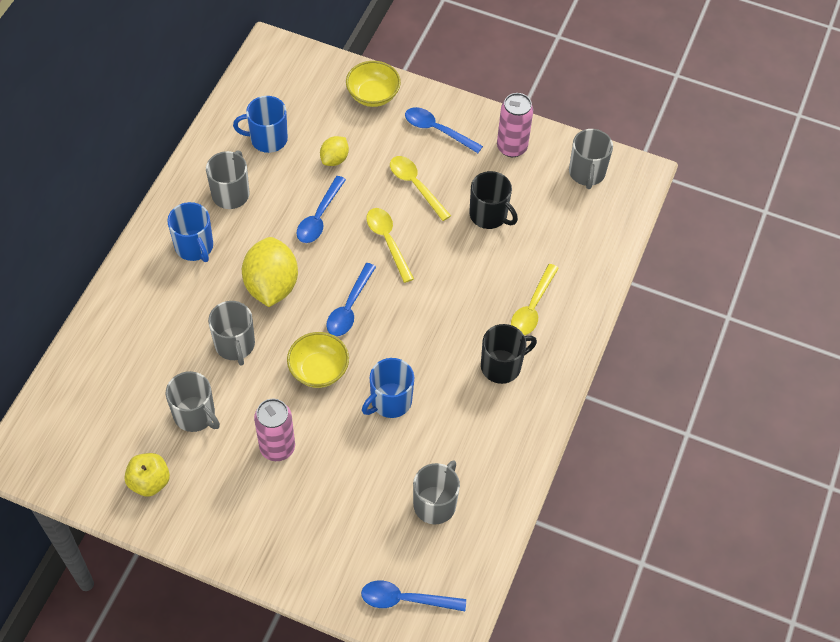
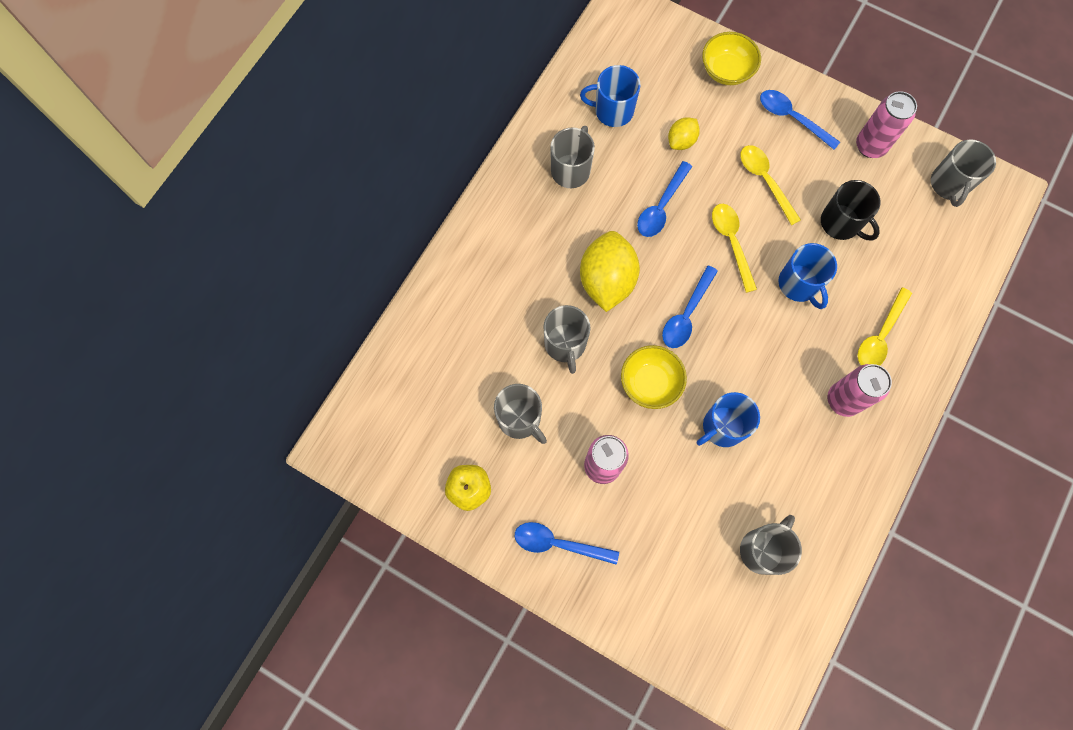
camera: 10 degrees right, 15 degrees up
blue mug [167,202,213,262] -> blue mug moved to [778,243,837,309]
blue spoon [361,580,466,611] -> blue spoon moved to [515,522,619,565]
black mug [481,324,537,384] -> pink can [827,364,892,417]

